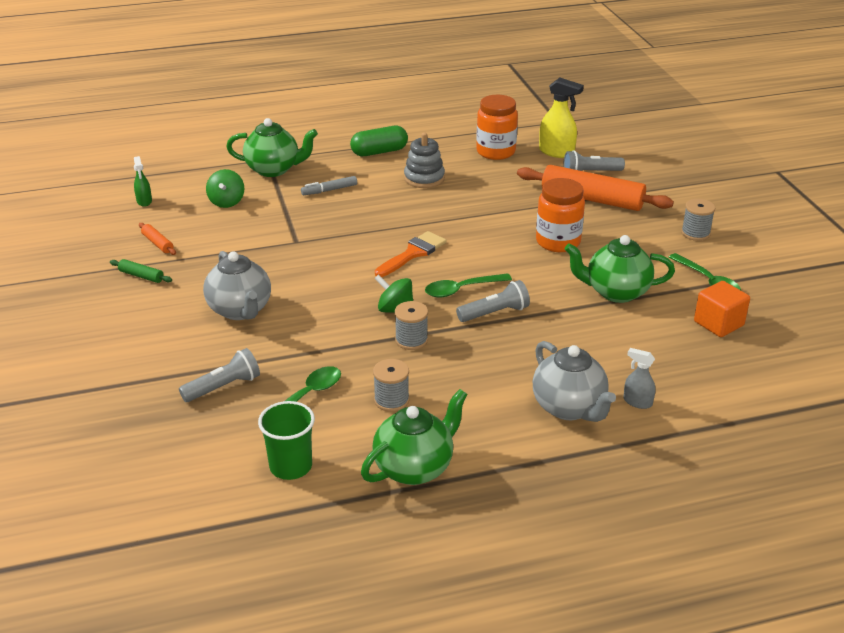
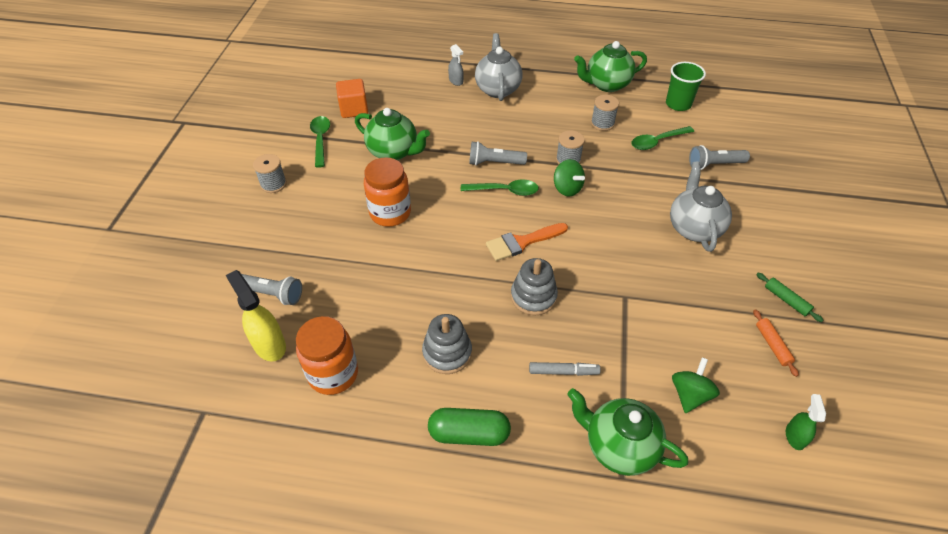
camera: 155 degrees left, 15 degrees up
orange rolling pin [517,165,674,211] -> none
none -> grey stacking toy [511,258,558,315]

